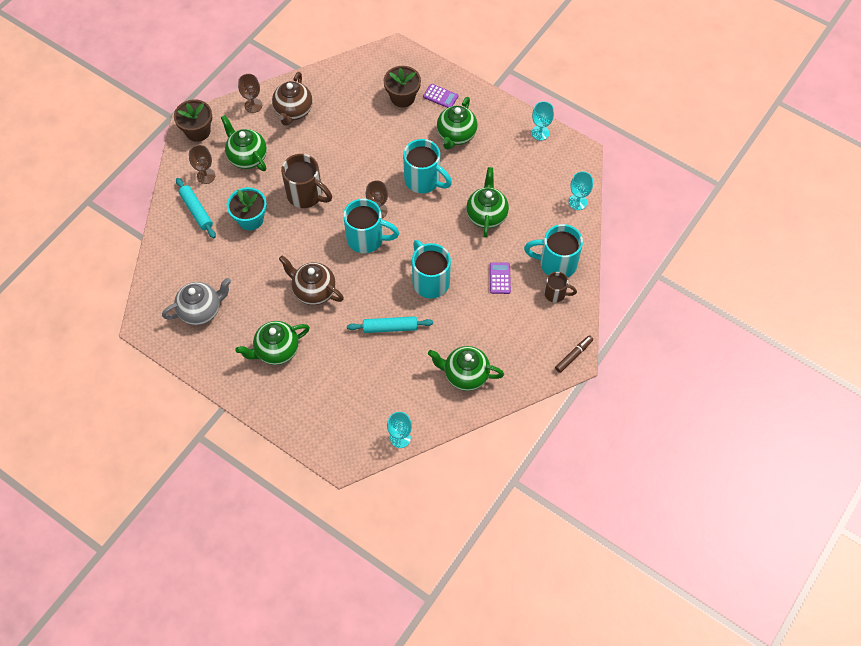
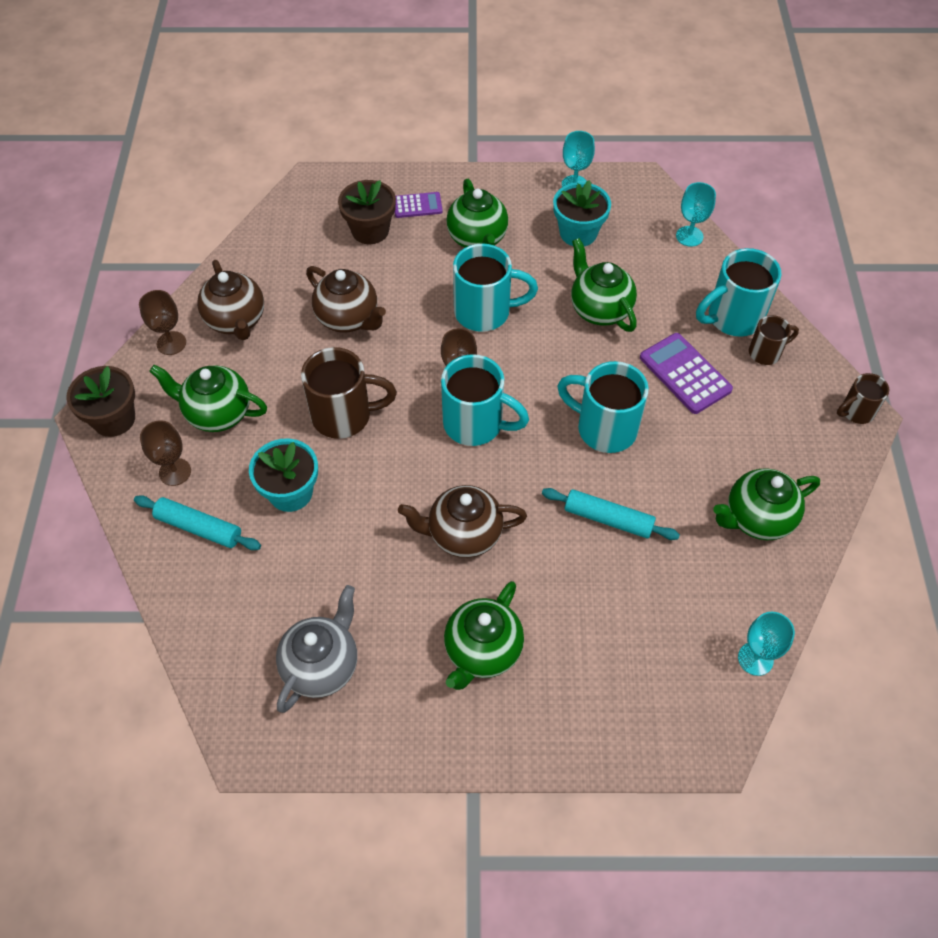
camera: 35 degrees left, 5 degrees down
turquoise mug [343,199,399,253] -> turquoise mug turned 45 degrees clockwise [441,354,529,446]
turquoise rolling pin [347,316,433,333] -> turquoise rolling pin turned 60 degrees clockwise [542,488,680,540]
purple calculator [490,262,511,294] -> purple calculator [640,333,733,414], size x1.64
brown marker [555,335,593,373] -> brown mug [837,373,889,424]
none -> brown teapot [306,266,386,333]
none -> turquoise flower pot [553,180,611,246]

